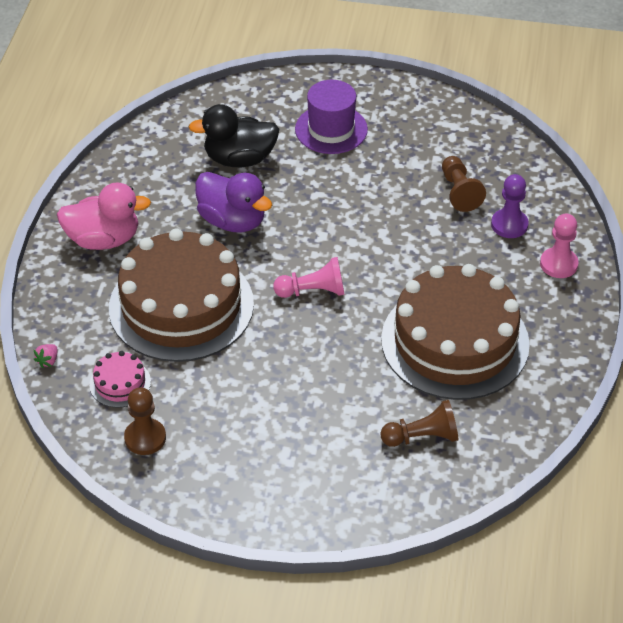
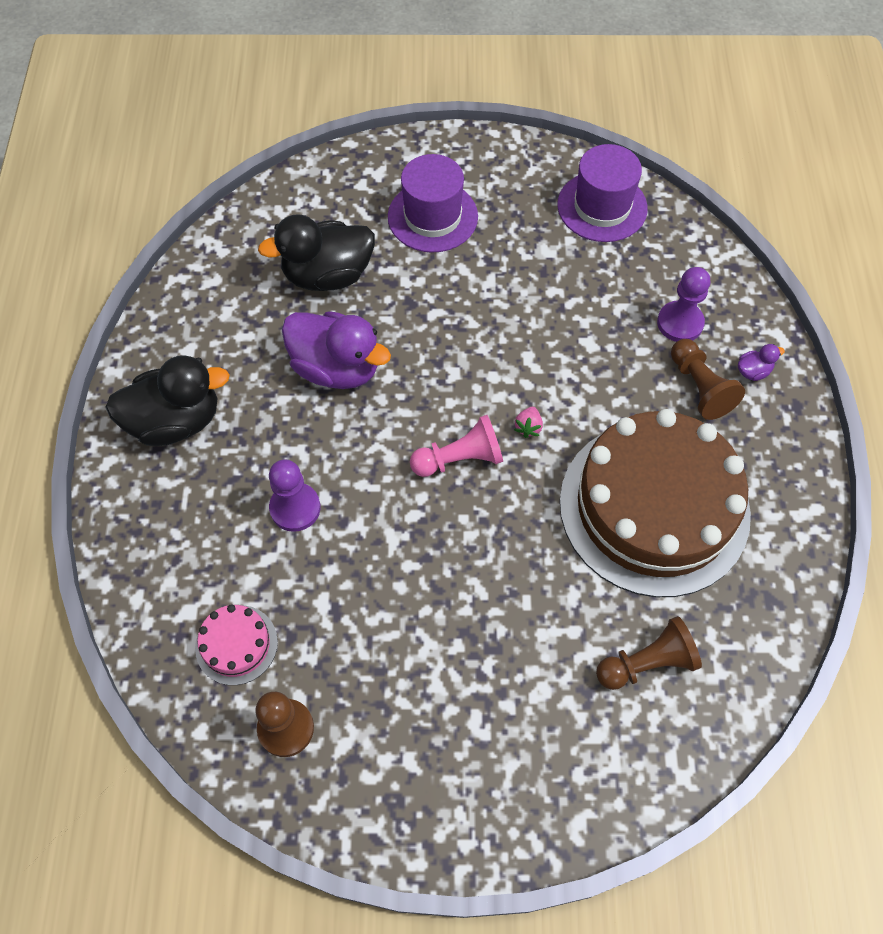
camera: 10 degrees left, 15 degrees up
pink strawberry [33,344,57,368] -> pink strawberry moved to [514,407,543,438]
pink duck [57,183,151,250] -> black duck [105,355,230,446]
brown cake [109,229,254,362] -> purple pawn [269,459,321,532]
brown pawn [442,156,486,212] -> brown pawn moved to [671,339,745,420]
pink pawn [540,214,579,278] -> purple duck [738,344,785,381]
none -> purple hat [557,144,648,242]

